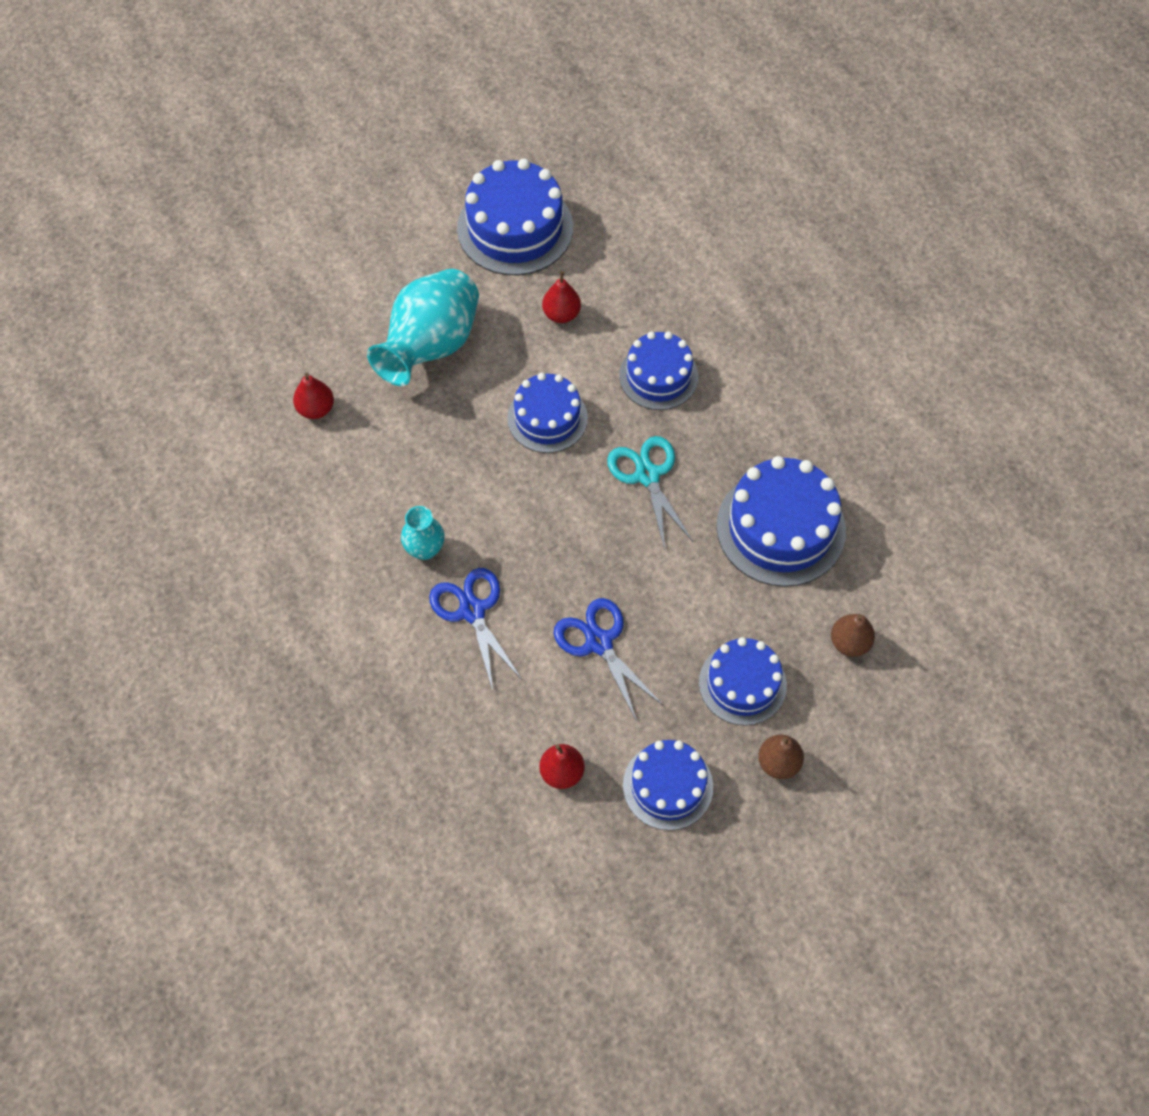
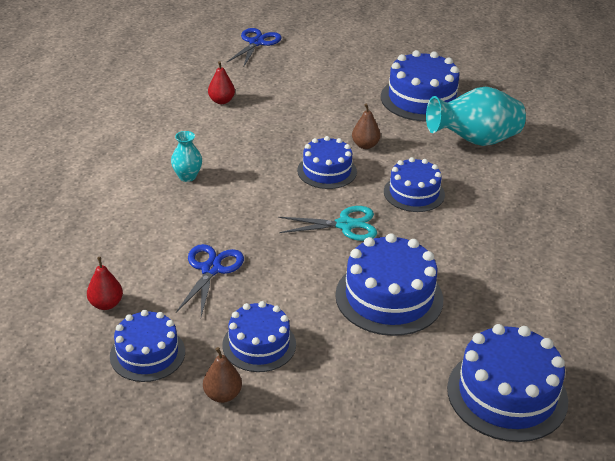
camera: 45 degrees right, 25 degrees down
turquoise vase [367,269,479,386] -> turquoise vase moved to [426,87,526,146]
blue scissors [429,568,523,690] -> blue scissors moved to [226,28,282,68]
red pear [542,271,581,323] -> none
turquoise scissors [607,436,693,550] -> turquoise scissors turned 60 degrees clockwise [278,206,377,241]
brown pear [831,614,875,657] -> brown pear moved to [352,104,381,149]
none -> blue cake [447,324,568,442]

